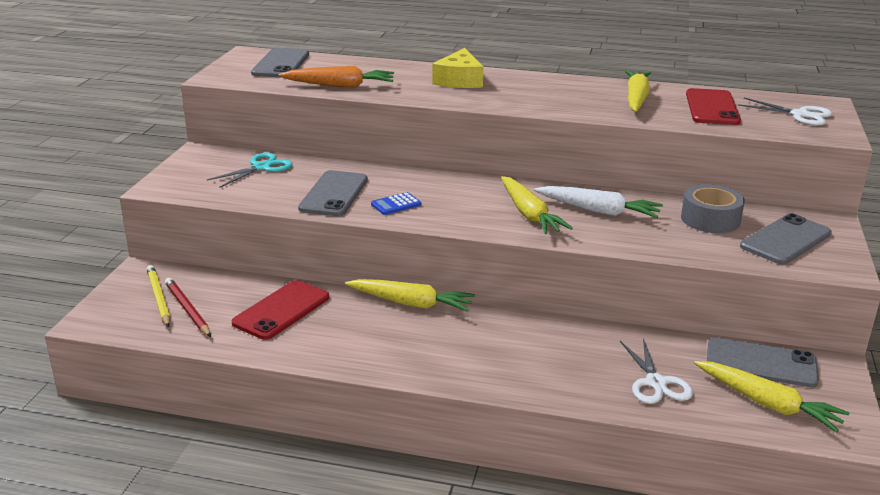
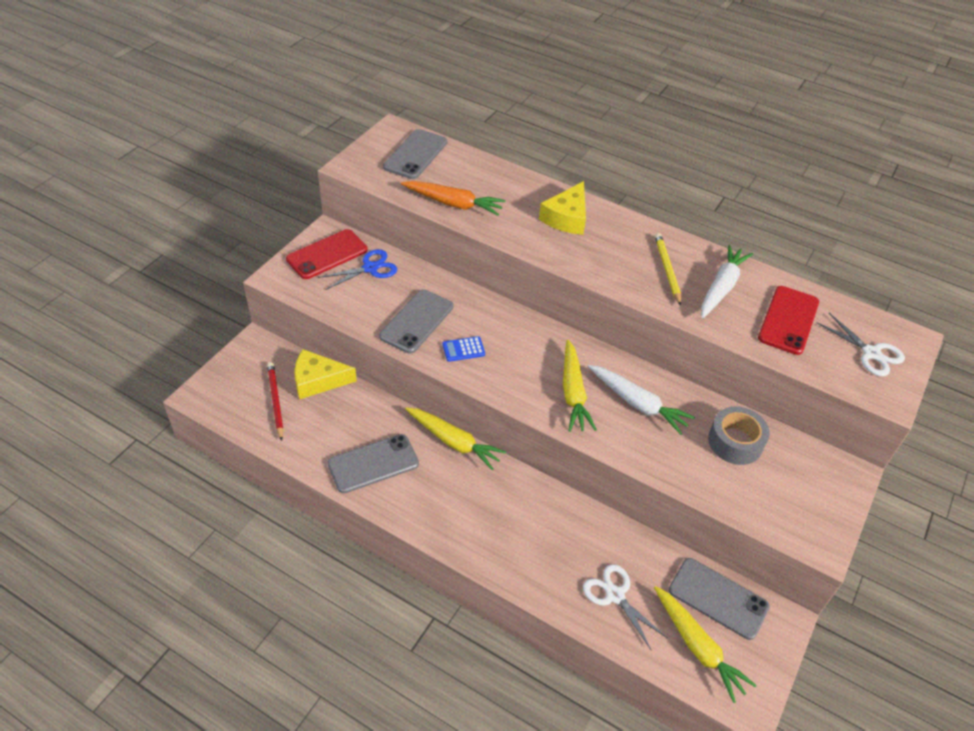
camera: 15 degrees right, 20 degrees up
yellow pencil [147,265,170,327] -> yellow pencil moved to [655,233,681,306]
turquoise scissors [207,152,293,188] -> blue scissors [318,249,397,290]
red phone [232,280,329,340] -> red phone moved to [286,229,368,279]
white scissors [620,338,693,404] -> white scissors turned 135 degrees clockwise [583,564,667,649]
yellow carrot [625,70,651,112] -> white carrot [701,245,753,318]
grey phone [740,214,832,264] -> grey phone moved to [327,434,419,493]
none -> yellow cheese [294,349,357,399]

